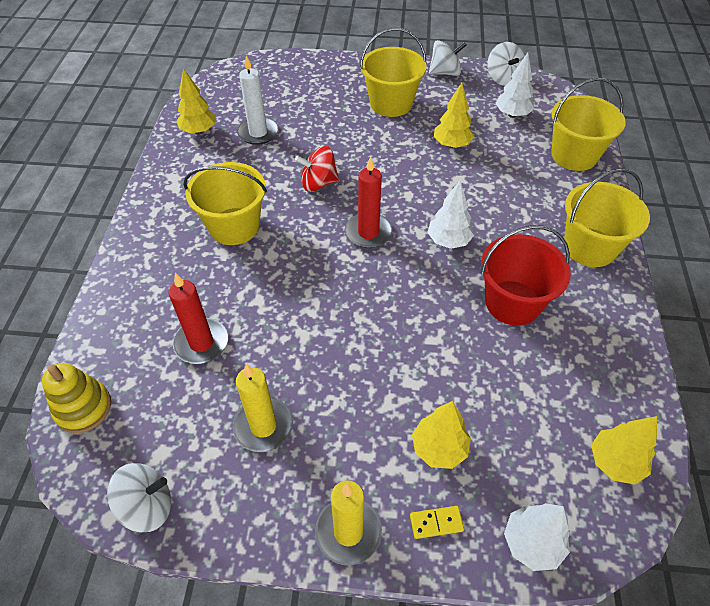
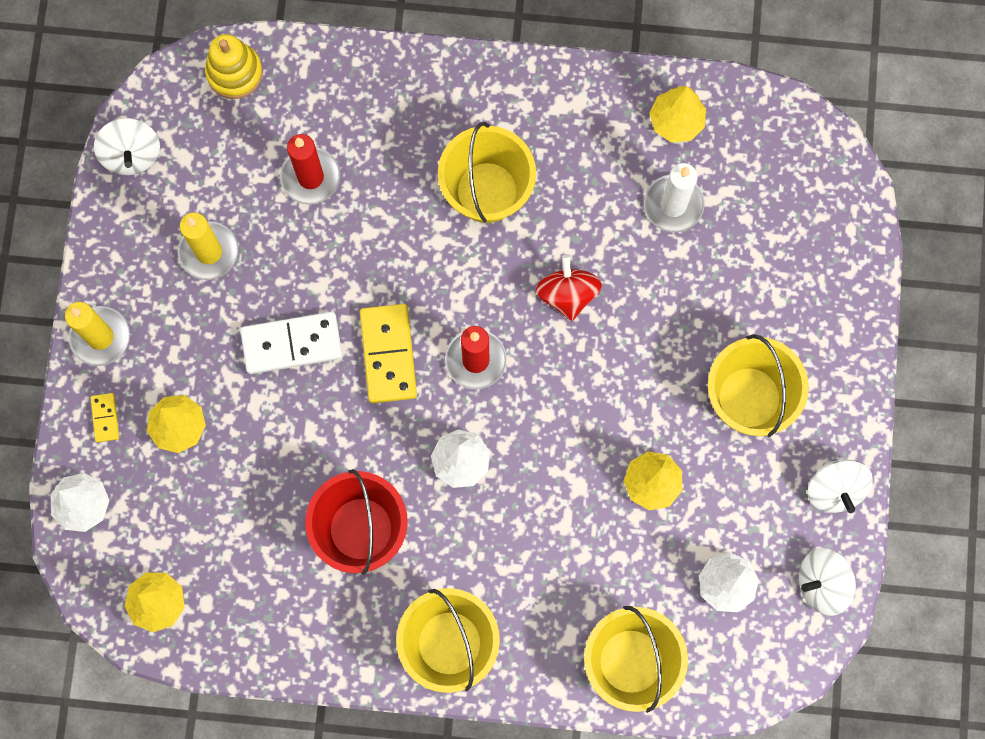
camera: 90 degrees right, 25 degrees up
none -> white domino [240,312,342,374]
none -> yellow domino [360,304,417,403]

